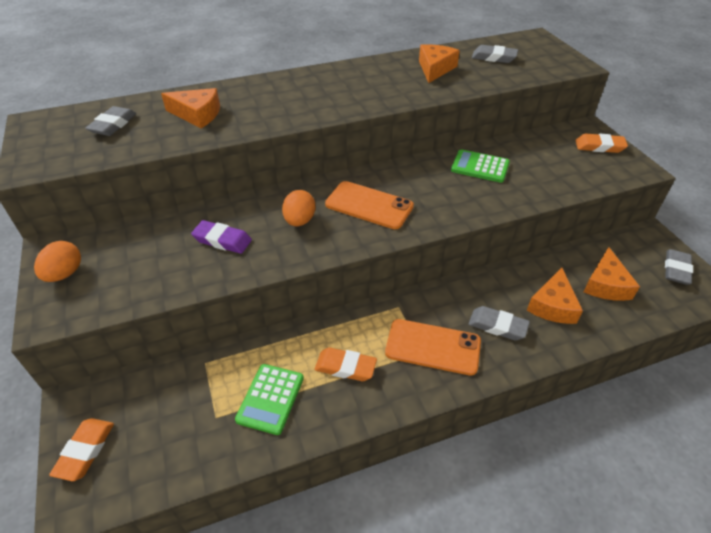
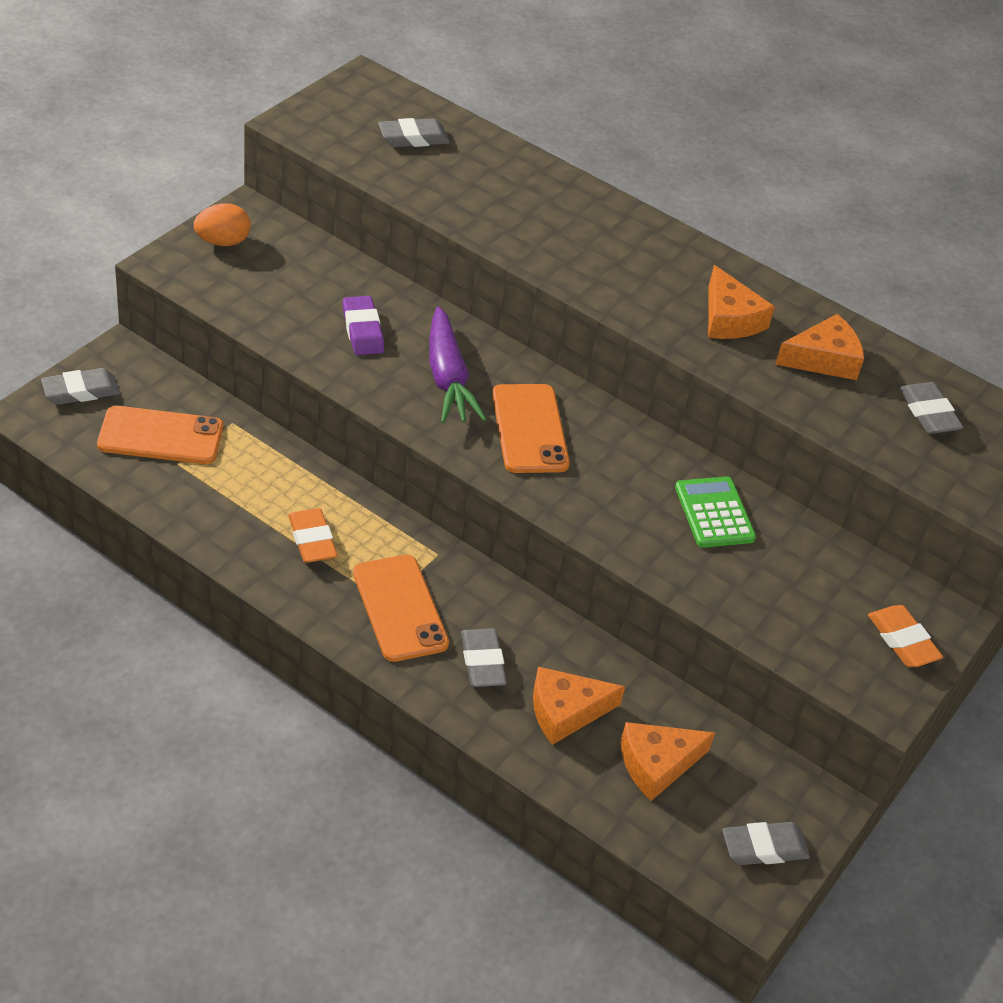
camera: 50 degrees right, 0 degrees up
orange eraser [49,418,114,481] -> grey eraser [41,368,120,405]
orange cheese [161,88,220,128] -> orange cheese moved to [708,265,775,339]
green calculator [235,364,304,435] -> none
orange egg [282,190,316,226] -> purple carrot [429,306,487,423]
none -> orange phone [97,406,223,464]

